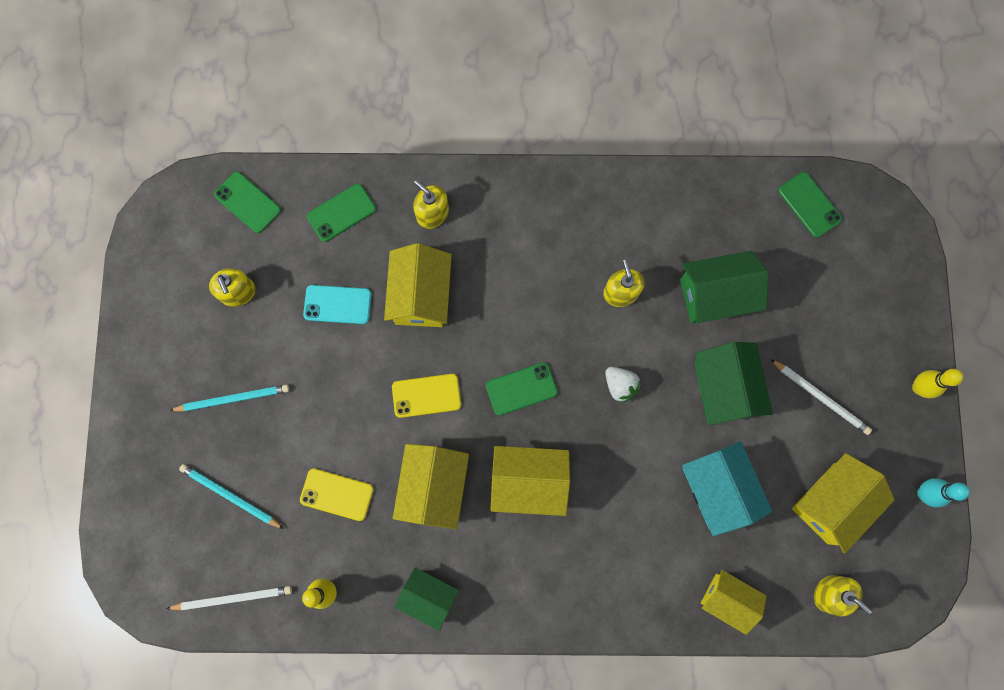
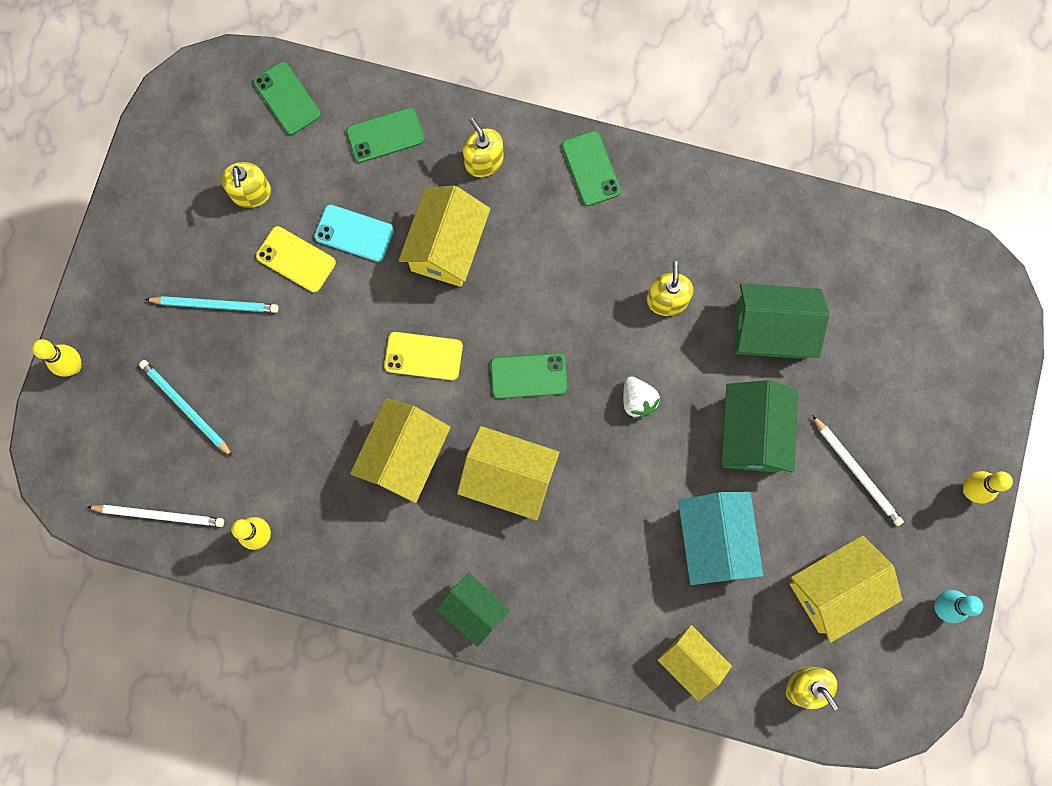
camera: 15 degrees right, 0 degrees up
yellow phone [300,468,374,521] -> yellow phone moved to [256,226,336,292]
green house [395,567,459,631] -> green house moved to [436,573,510,647]
green phone [778,172,842,238] -> green phone moved to [562,131,621,206]
none -> yellow bowling pin [32,339,82,377]

